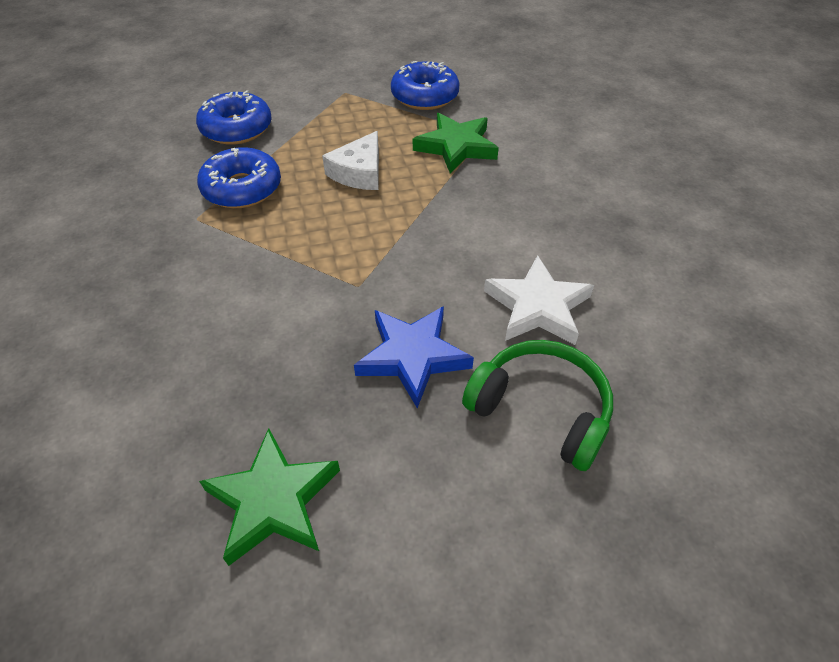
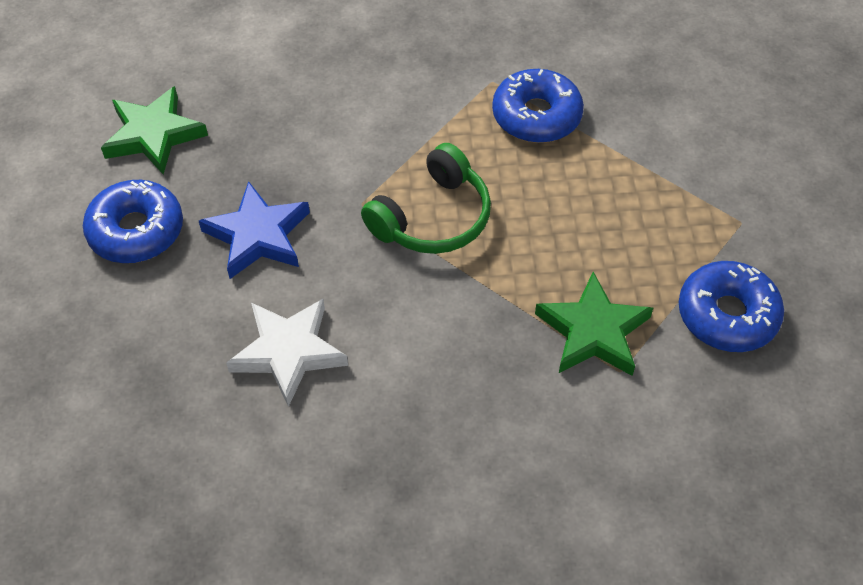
camera: 100 degrees right, 5 degrees up
blue donut [196,90,272,145] -> blue donut moved to [83,180,183,263]
white cheese [322,131,379,190] -> none
green headphones [462,340,613,471] -> green headphones moved to [361,143,491,254]

